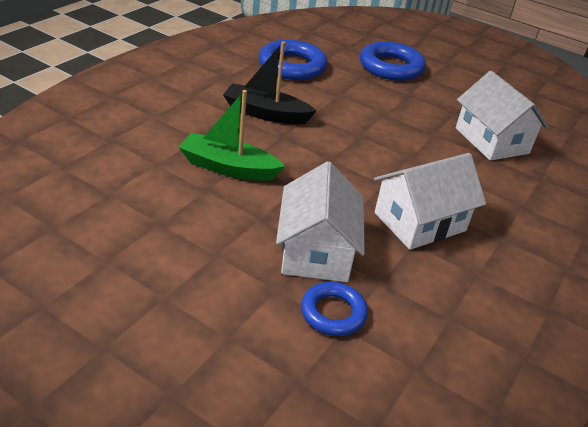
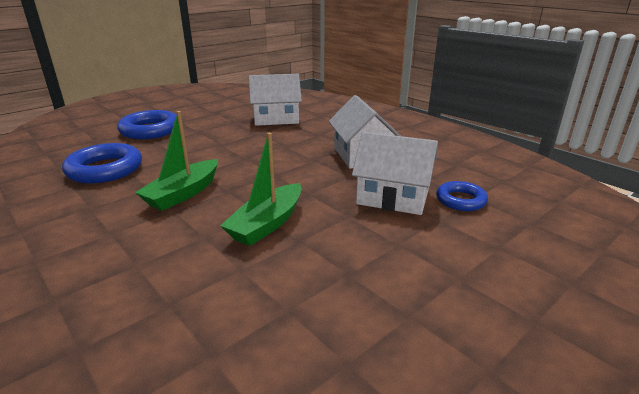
camera: 70 degrees left, 10 degrees down
black boat [223,41,316,124] -> green boat [135,111,218,211]

